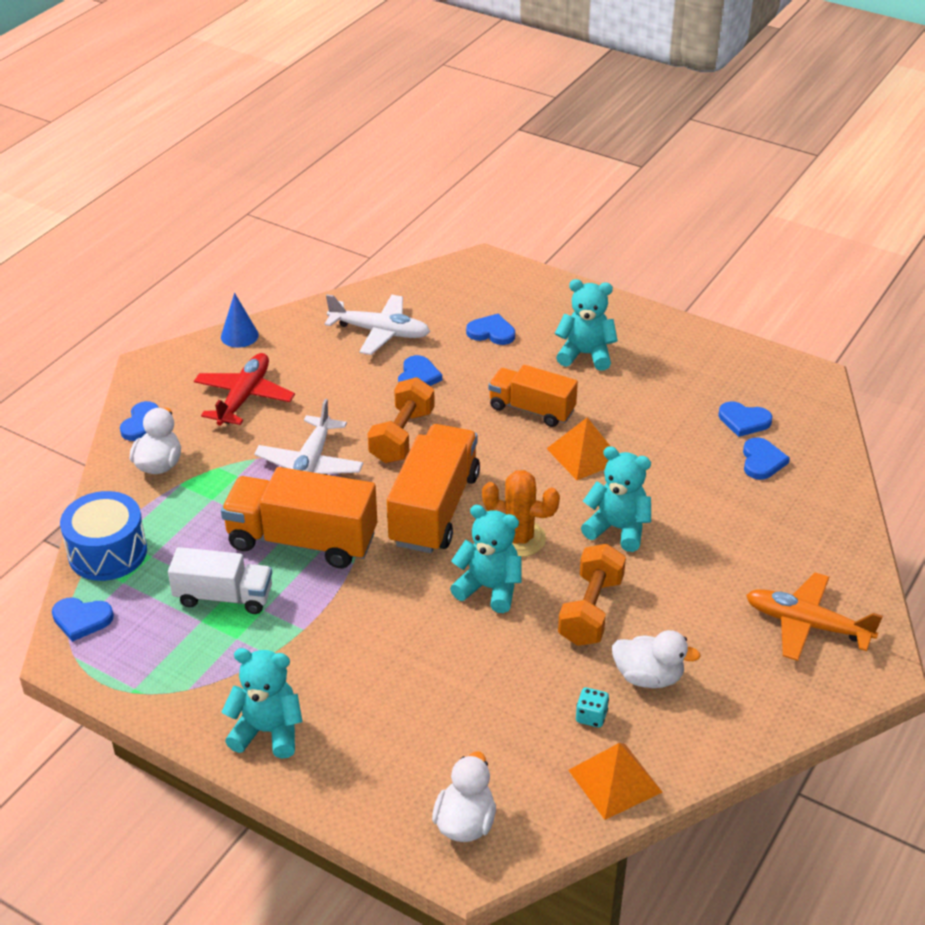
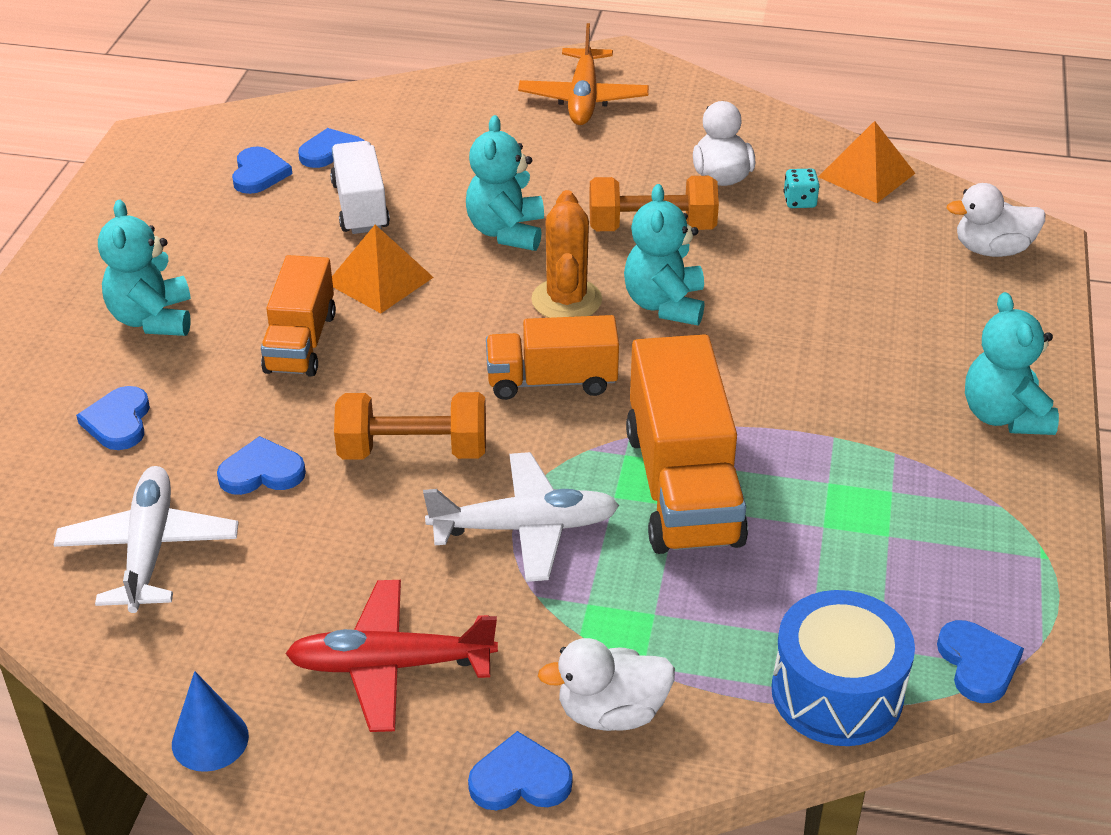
camera: 110 degrees left, 0 degrees up
white truck [168,547,272,614] -> white truck moved to [330,141,390,234]
orange truck [387,424,480,553] -> orange truck [486,315,619,400], size x0.64

